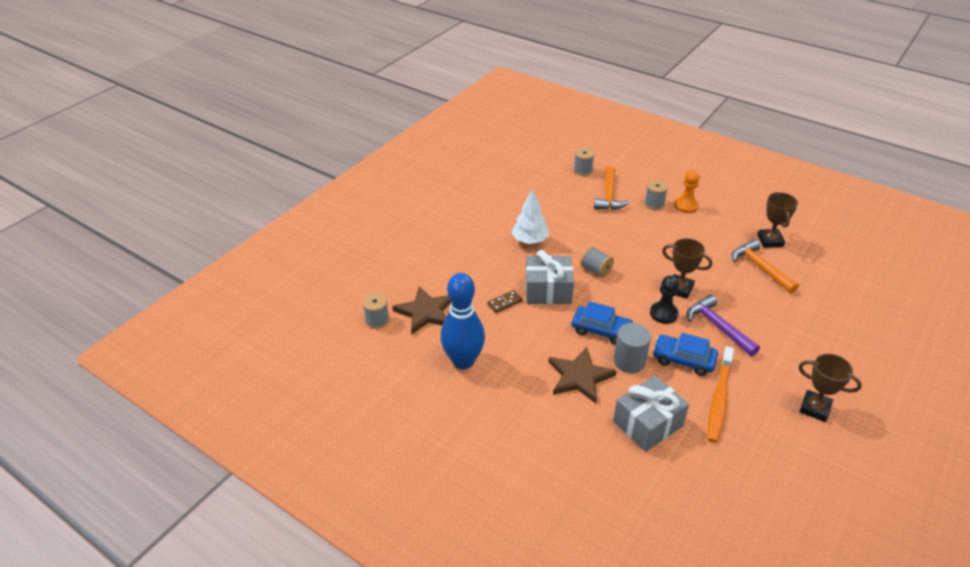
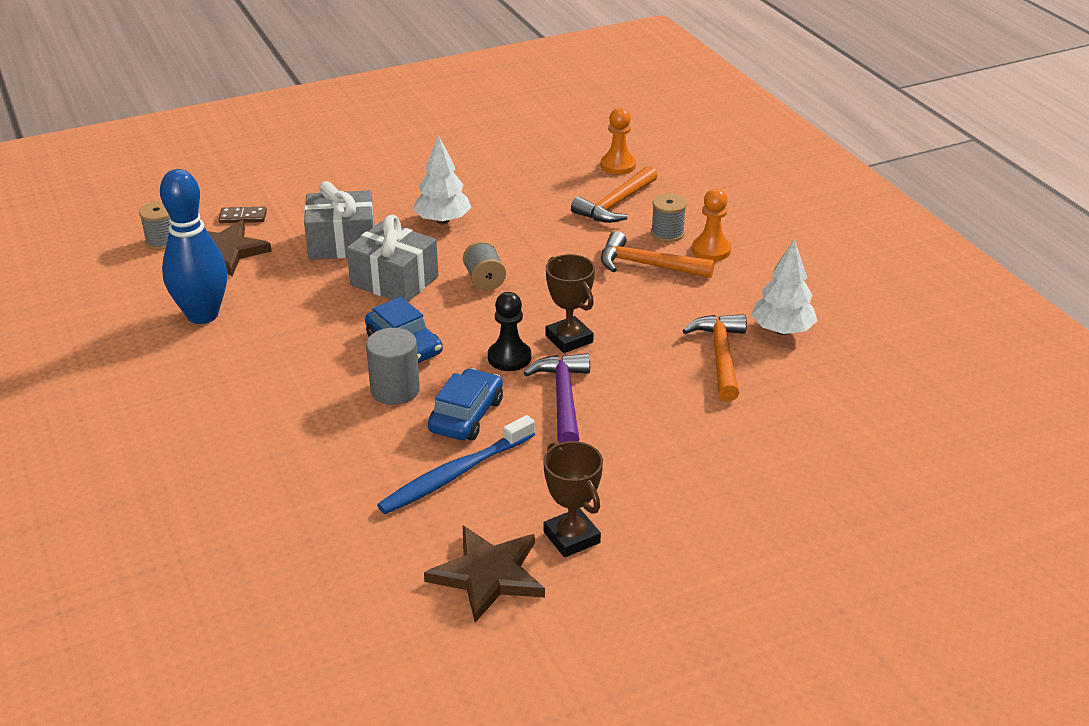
camera: 30 degrees right, 5 degrees down
brown domino [487,290,522,313] -> brown domino moved to [218,207,267,223]
brown star [549,347,617,403] -> brown star moved to [424,526,545,622]
grey spool [573,148,595,176] -> orange pawn [601,108,636,175]
grey gift [613,375,689,452] -> grey gift moved to [304,181,375,260]
blue car [653,333,718,376] -> blue car turned 60 degrees clockwise [428,368,503,441]
orange toothbrush [707,346,734,443] -> blue toothbrush [377,415,535,514]
brown trophy [757,192,798,248] -> white tree [751,239,817,335]
none -> orange hammer [601,231,715,278]

